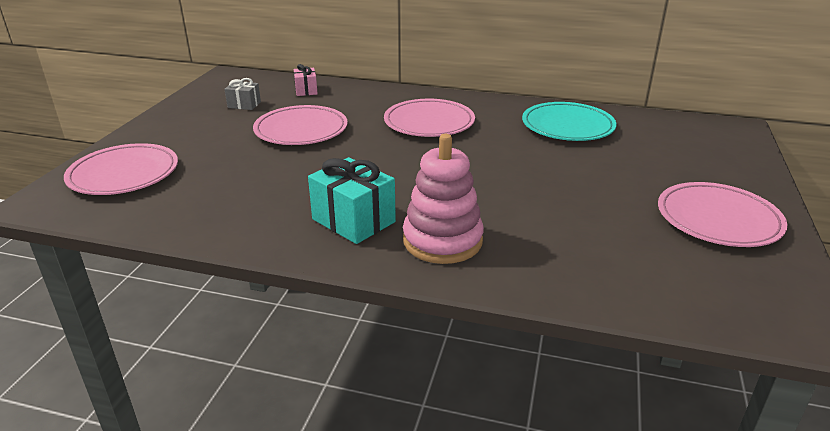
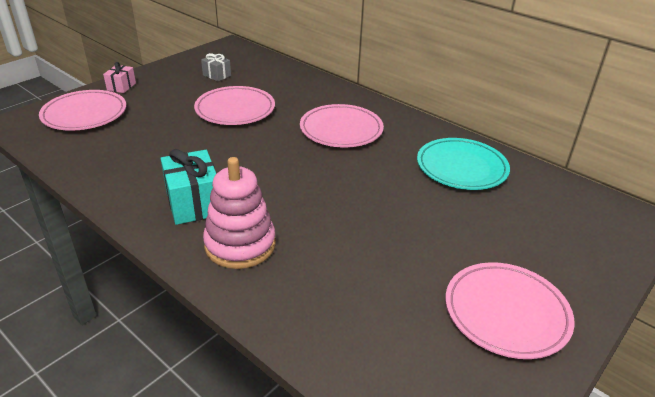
camera: 25 degrees right, 5 degrees up
pink gift [294,64,318,96] -> pink gift moved to [103,62,136,93]

